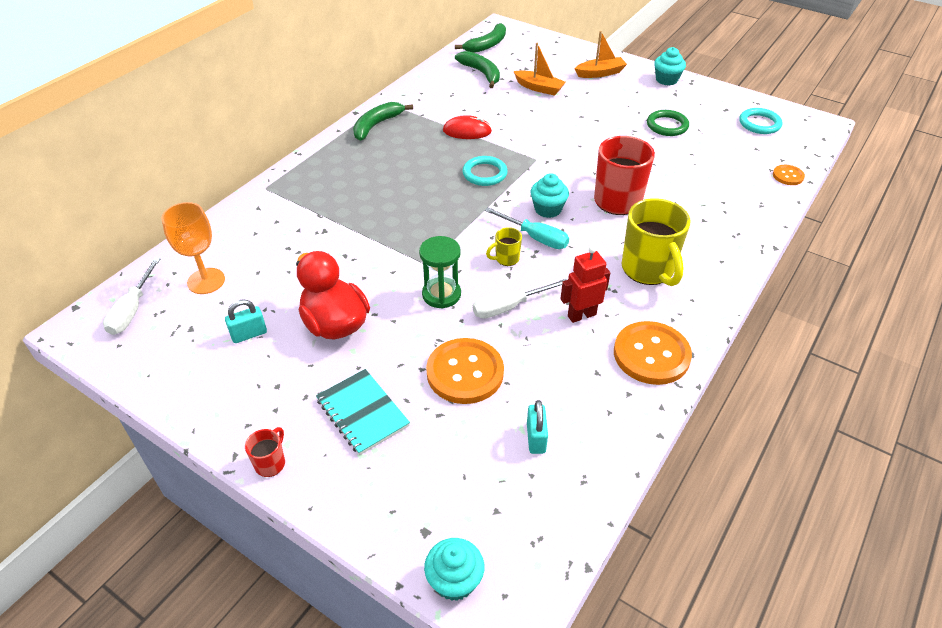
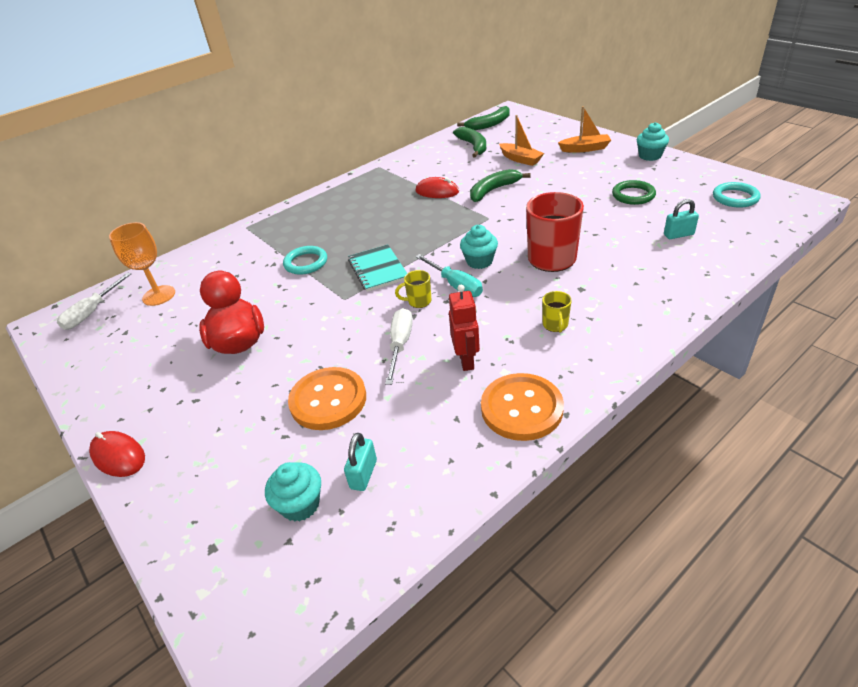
camera: 20 degrees right, 5 degrees down
turquoise padlock [225,300,267,343] -> turquoise padlock moved to [664,199,699,239]
red mug [245,427,285,477] -> red mouse [89,431,145,477]
turquoise notebook [316,369,410,455] -> turquoise notebook moved to [348,244,407,292]
green banana [353,102,413,141] -> green banana moved to [470,169,531,202]
green hourglass [419,236,461,309] -> none
turquoise cupcake [424,538,484,601] -> turquoise cupcake moved to [265,462,321,522]
turquoise ring [463,156,508,186] -> turquoise ring moved to [283,246,327,275]
white screwdriver [473,279,567,319] -> white screwdriver turned 105 degrees clockwise [385,308,413,385]
red robot [560,246,610,323] -> red robot turned 90 degrees clockwise [449,285,480,371]
yellow mug [622,198,690,286] -> yellow mug [542,291,572,332], size x0.46
orange button [773,165,805,185] -> none

